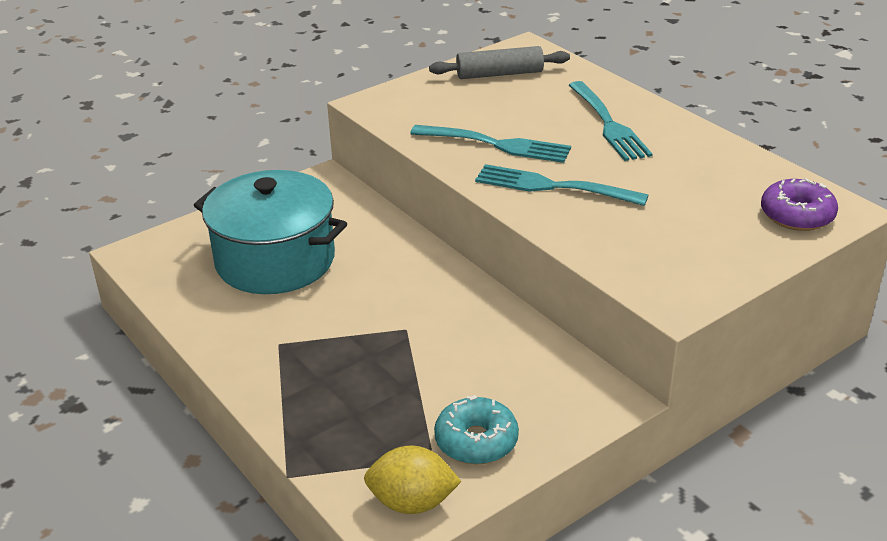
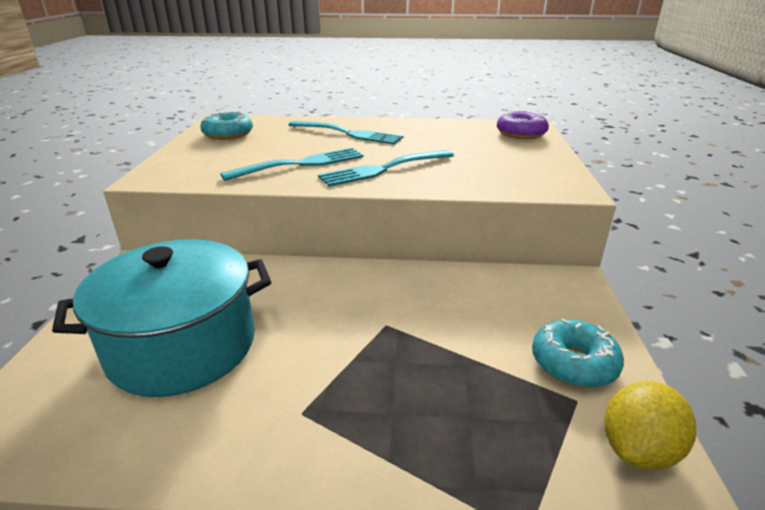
camera: 50 degrees left, 5 degrees down
grey rolling pin [429,46,570,79] -> turquoise donut [200,112,253,140]

